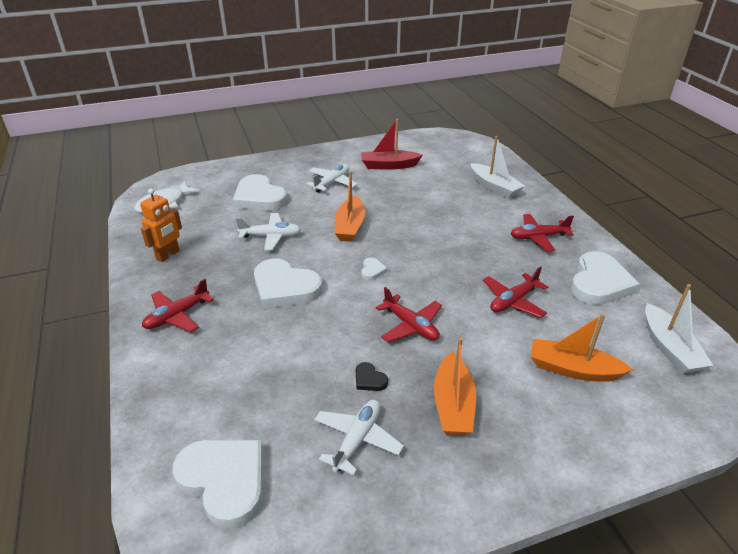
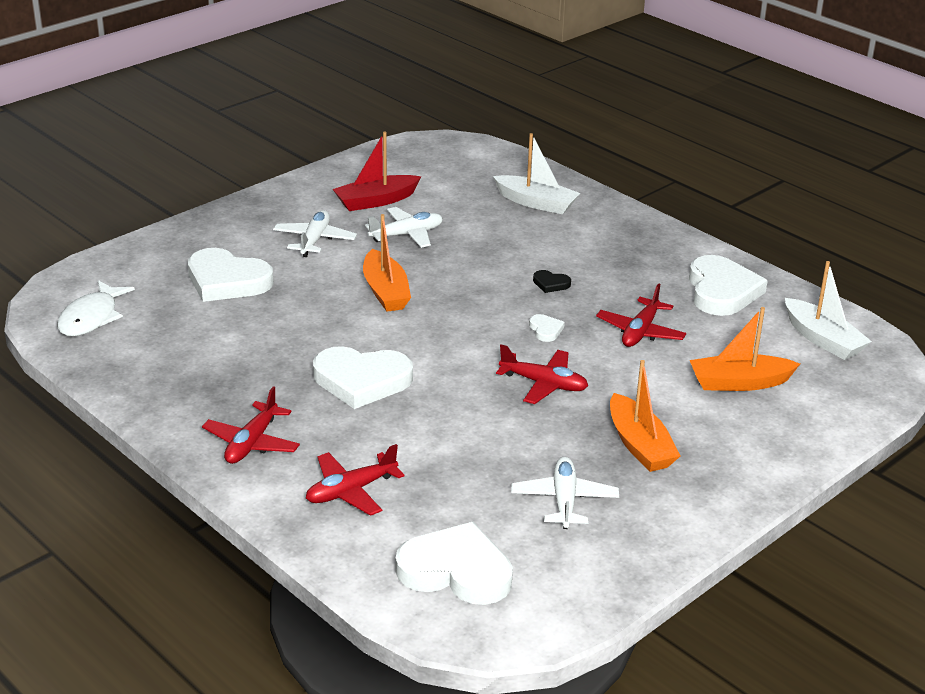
camera: 25 degrees left, 5 degrees down
orange robot [140,188,182,262] -> none
white plane [236,213,301,250] -> white plane moved to [365,207,443,248]
black heart [356,362,388,391] -> black heart moved to [533,270,571,293]
white heart [361,257,387,280] -> white heart moved to [529,314,565,342]
red plane [511,214,574,252] -> red plane moved to [306,444,404,516]

